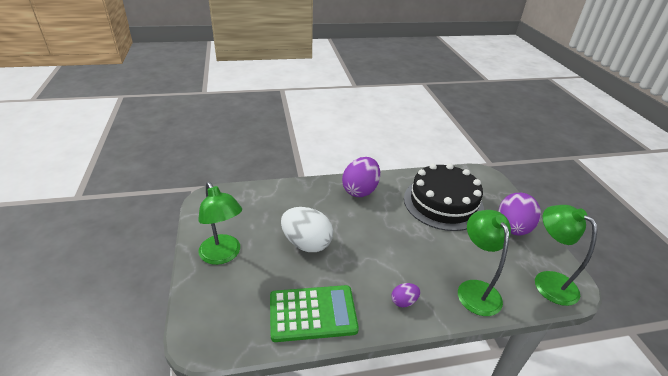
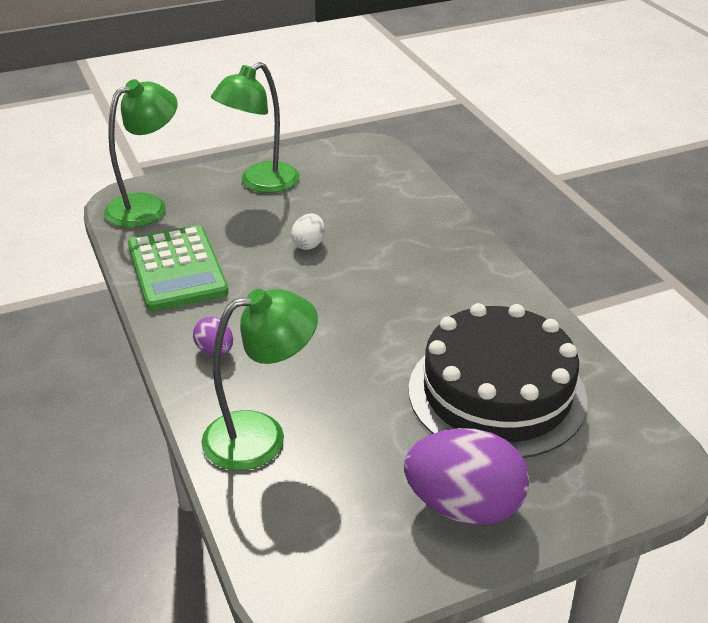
camera: 80 degrees right, 0 degrees up
white egg [281,207,333,252] -> white egg [291,213,325,250], size x0.48
purple egg [342,157,380,197] -> none
green lamp [535,205,597,306] -> green lamp moved to [104,79,178,228]

